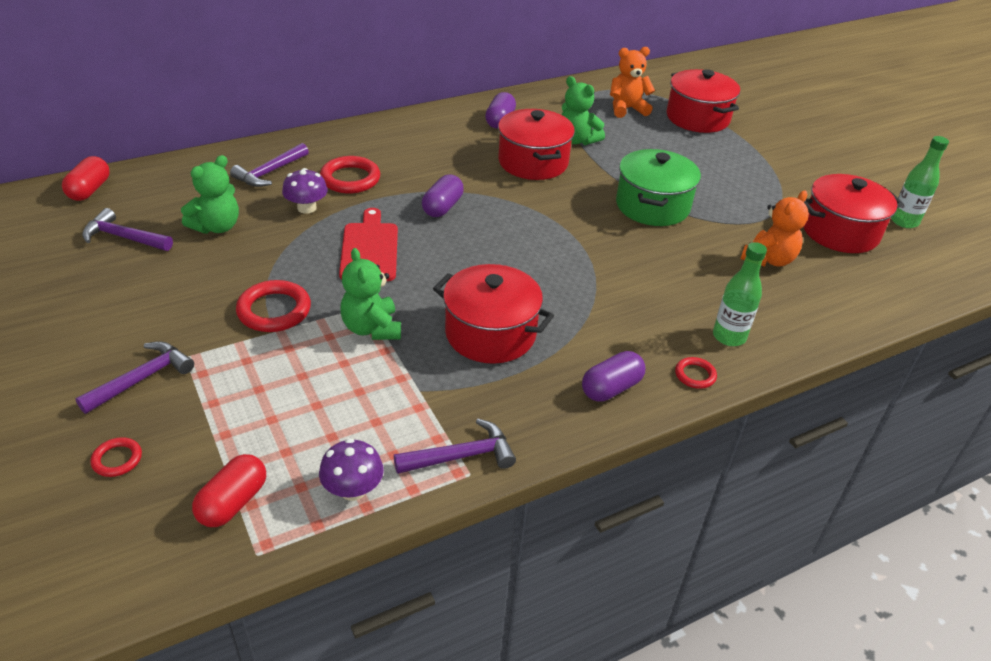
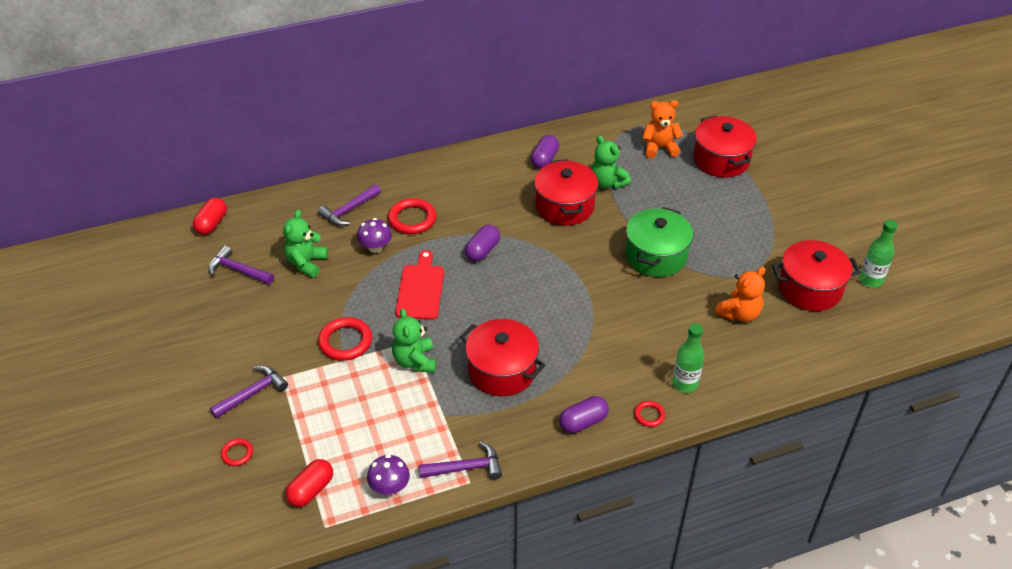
camera: 10 degrees right, 5 degrees up
green teddy bear [181,155,239,234] -> green teddy bear turned 150 degrees clockwise [283,210,328,277]

